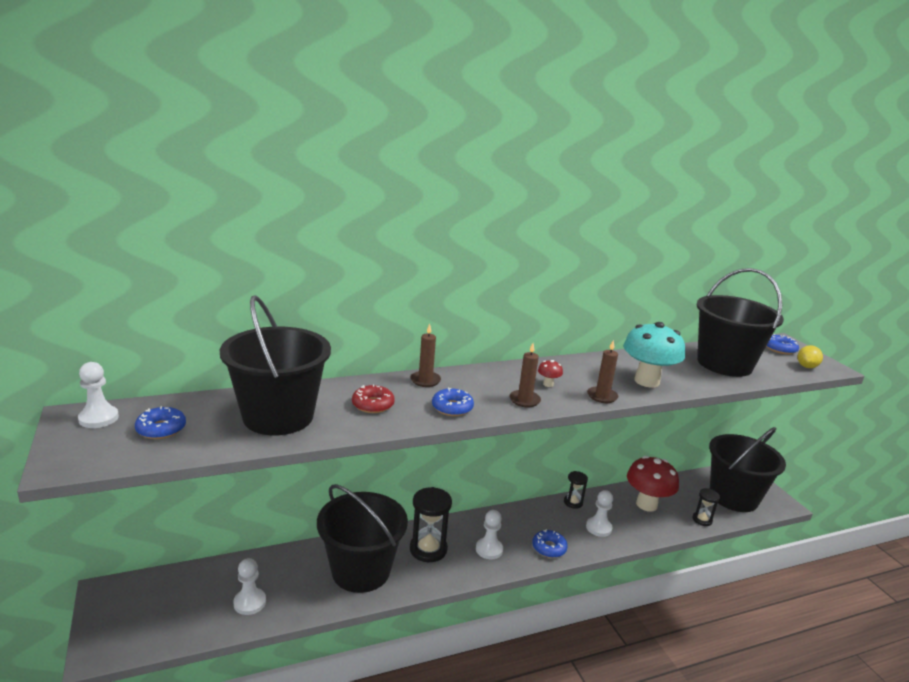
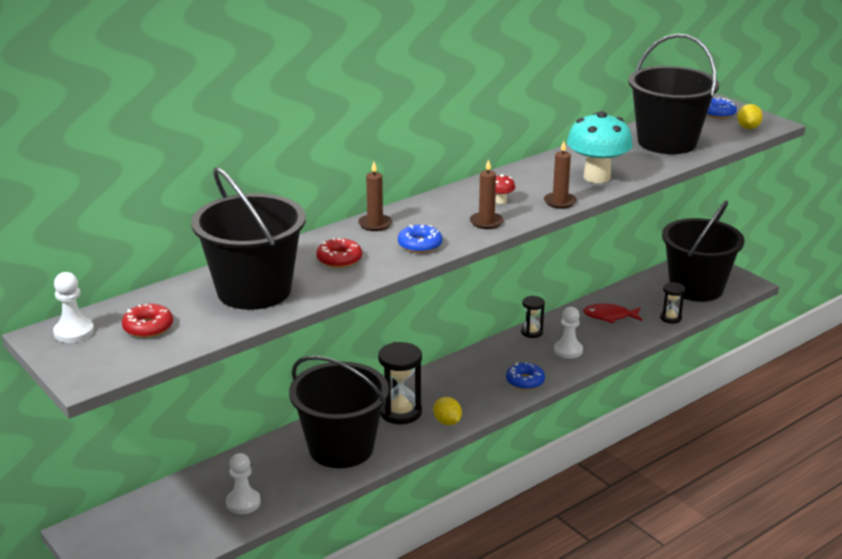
camera: 15 degrees left, 5 degrees up
blue donut [135,406,186,439] -> red donut [122,304,173,338]
white pawn [476,510,503,559] -> none
red mushroom [627,456,679,512] -> red fish [583,304,642,323]
none -> yellow lemon [433,397,462,425]

